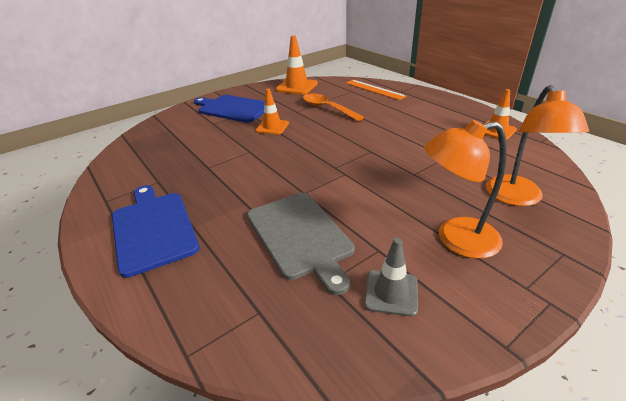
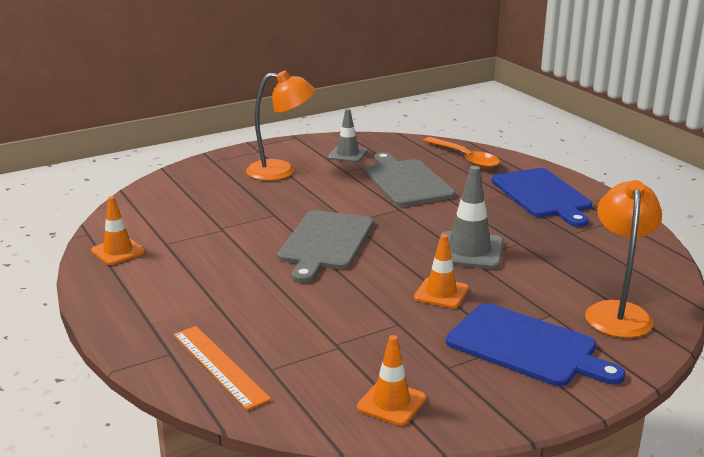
camera: 175 degrees left, 10 degrees down
orange traffic cone [276,35,318,95] -> orange traffic cone [357,335,426,426], size x0.66
orange spoon [303,94,364,121] -> orange spoon moved to [423,137,500,169]
orange lamp [486,85,589,206] -> orange lamp moved to [585,180,662,338]
none -> grey cutting board [278,210,374,283]
none -> grey traffic cone [435,166,503,269]

